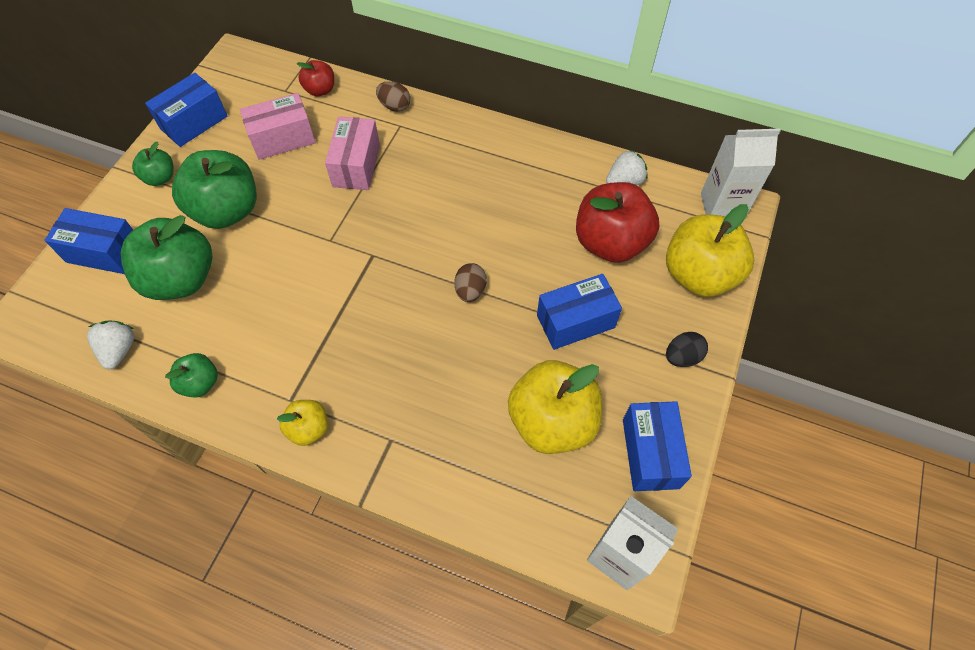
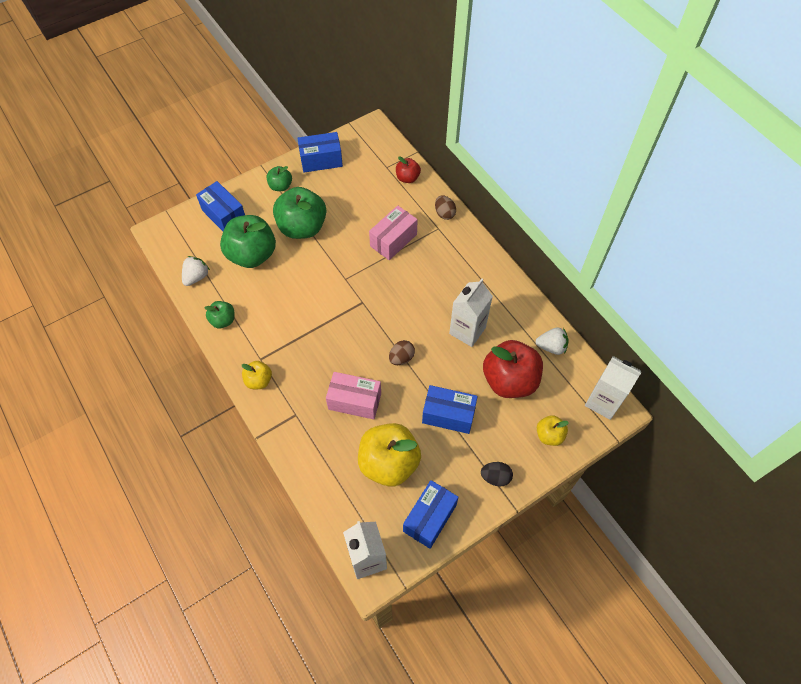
camera: 35 degrees right, 0 degrees up
pink box [240,93,316,160] -> pink box moved to [326,372,381,419]
yellow apple [666,204,754,297] -> yellow apple [537,415,569,446], size x0.50
none -> white carton [449,279,493,347]

